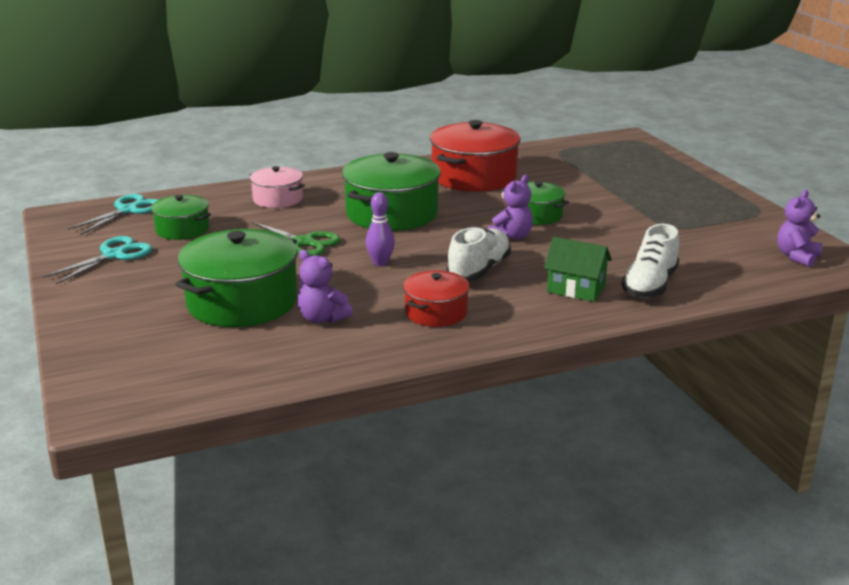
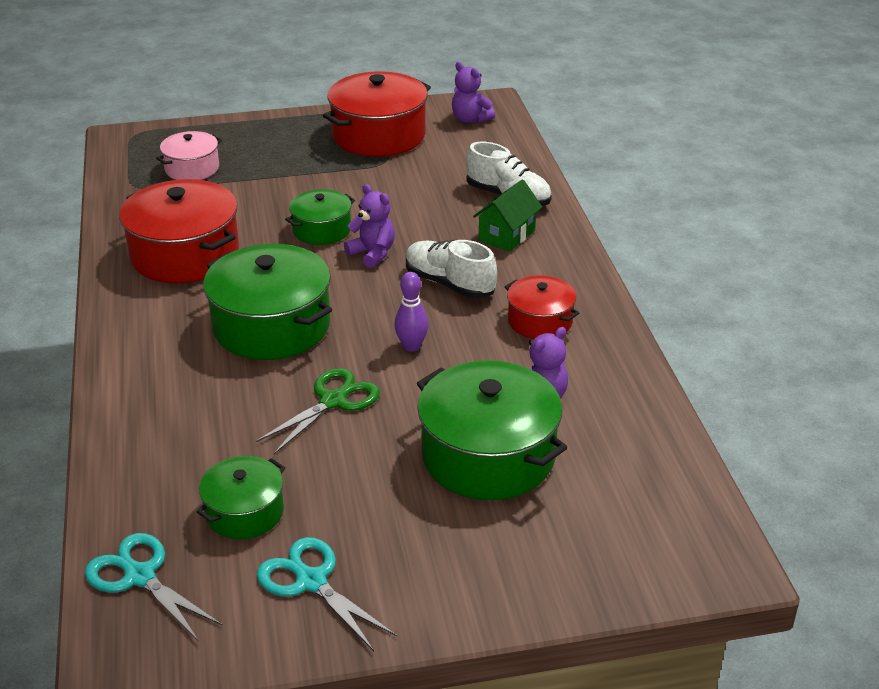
camera: 80 degrees left, 10 degrees up
pink pot [249,166,305,208] -> pink pot moved to [156,131,222,180]
none -> red pot [323,71,431,157]

